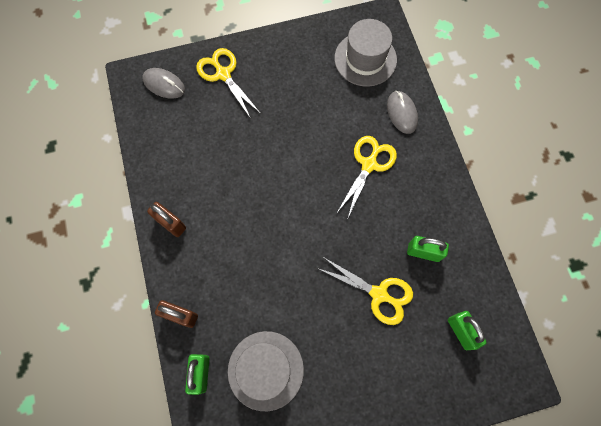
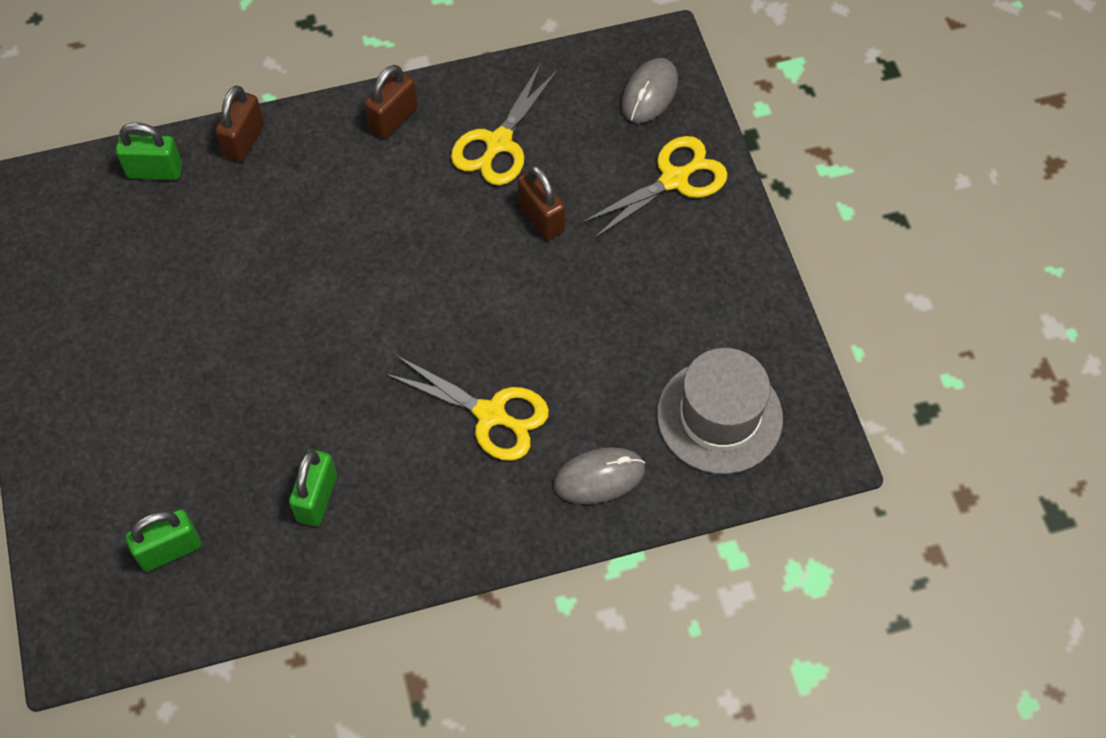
camera: 90 degrees right, 10 degrees down
grey hat [228,331,304,411] -> none
yellow scissors [317,257,413,325] -> yellow scissors moved to [451,63,558,185]
none -> brown padlock [518,165,565,240]

